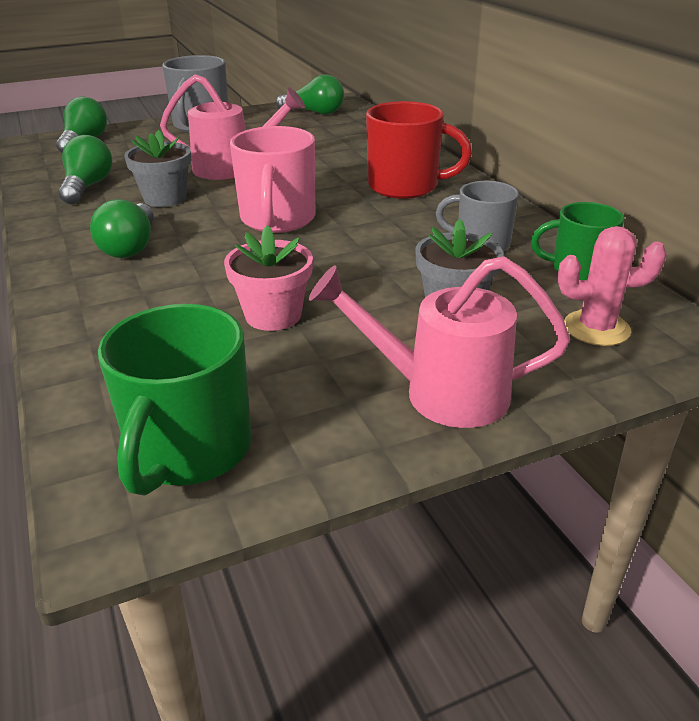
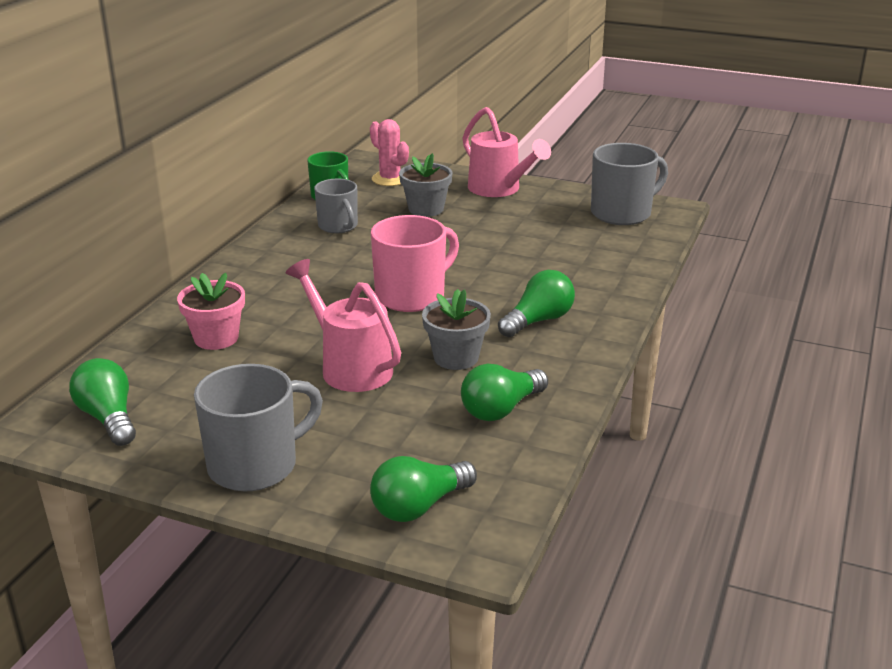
camera: 135 degrees left, 5 degrees down
green mug [98,304,251,496] -> grey mug [591,143,668,225]
pink flower pot [224,225,313,331] -> pink flower pot moved to [177,273,245,350]
red mug [366,101,472,199] -> none

